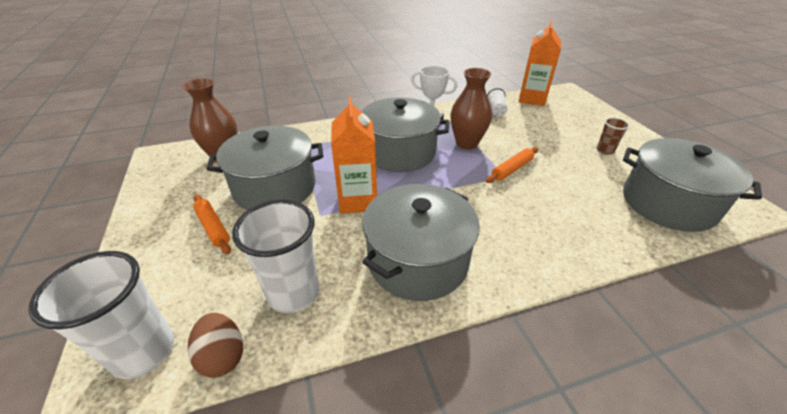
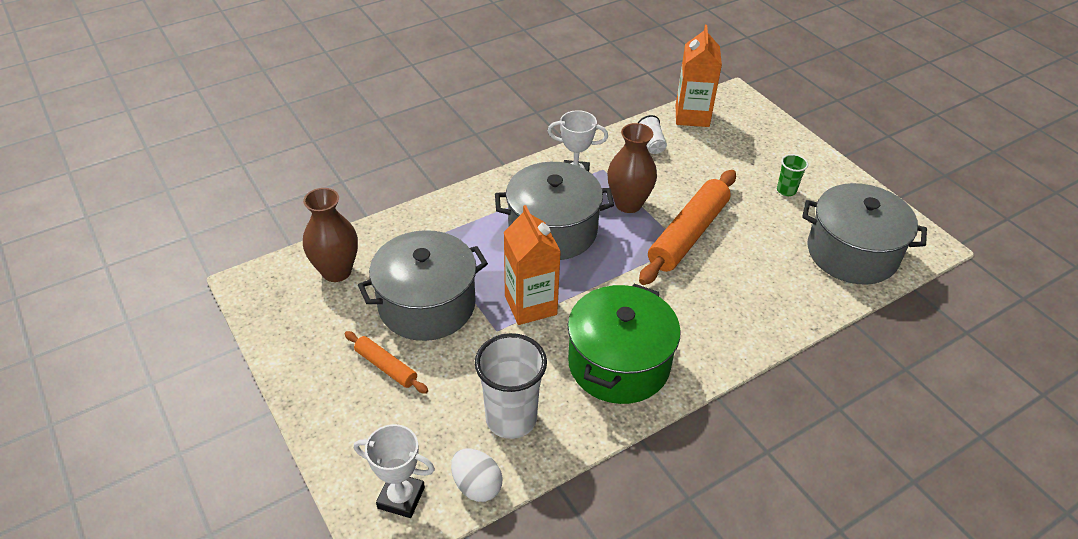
camera: 15 degrees left, 5 degrees up
white cup [29,251,174,379] -> white trophy [354,424,435,518]
brown egg [188,313,243,378] -> white egg [451,449,503,502]
grey pot [362,184,479,301] -> green pot [568,284,681,404]
orange rolling pin [486,147,538,183] -> orange rolling pin [639,170,736,285], size x1.95
brown cup [597,117,630,155] -> green cup [777,154,808,196]

